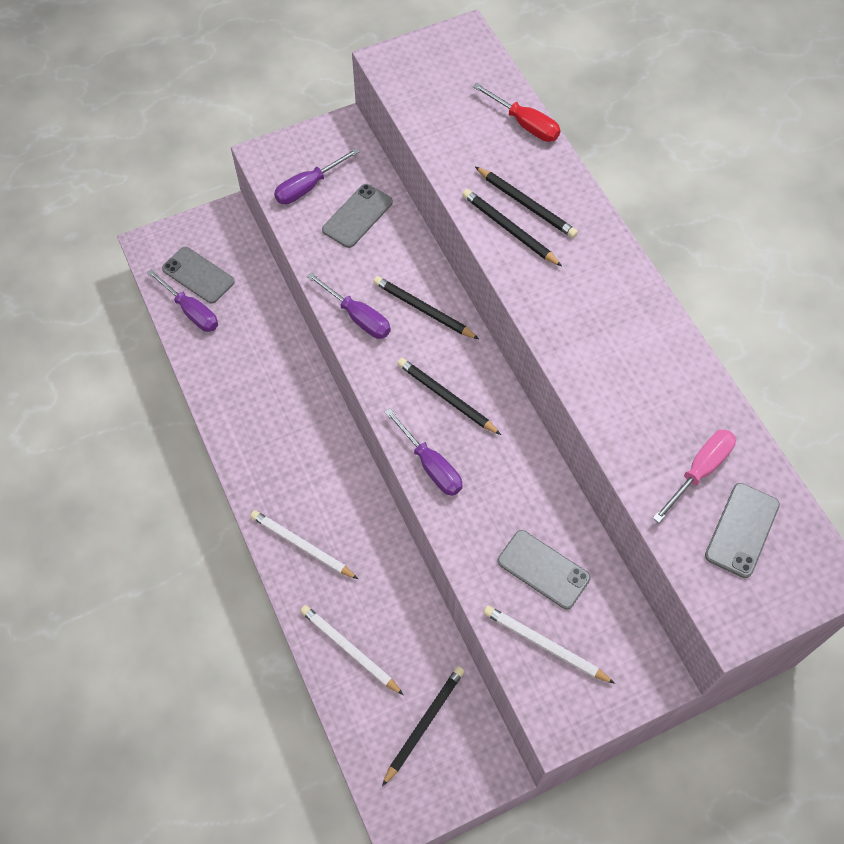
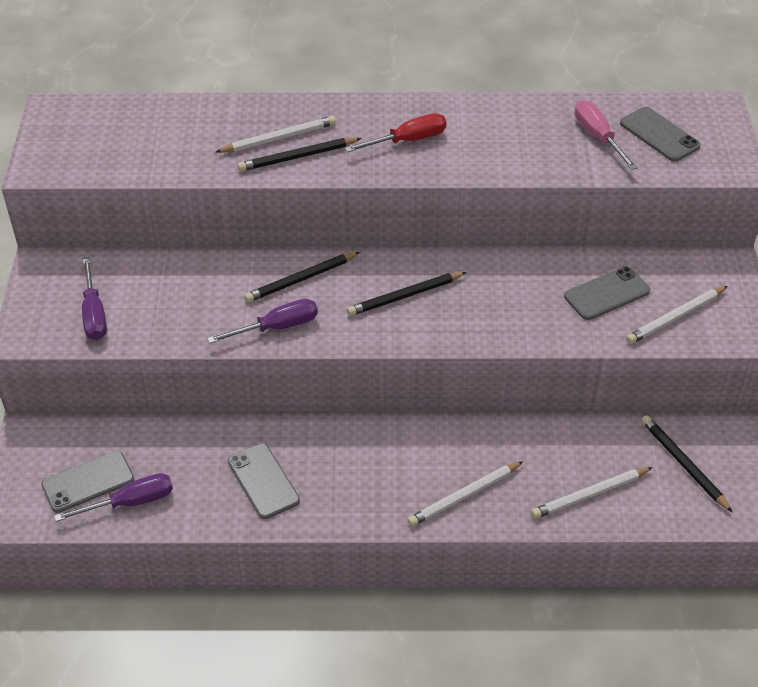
camera: 65 degrees left, 15 degrees down
grey phone [322,184,393,248] -> grey phone moved to [228,443,300,519]
purple screwdriver [385,408,463,496] -> none
red screwdriver [472,83,561,142] -> red screwdriver moved to [345,113,447,152]
black pencil [475,167,578,238] -> white pencil [216,116,336,153]

